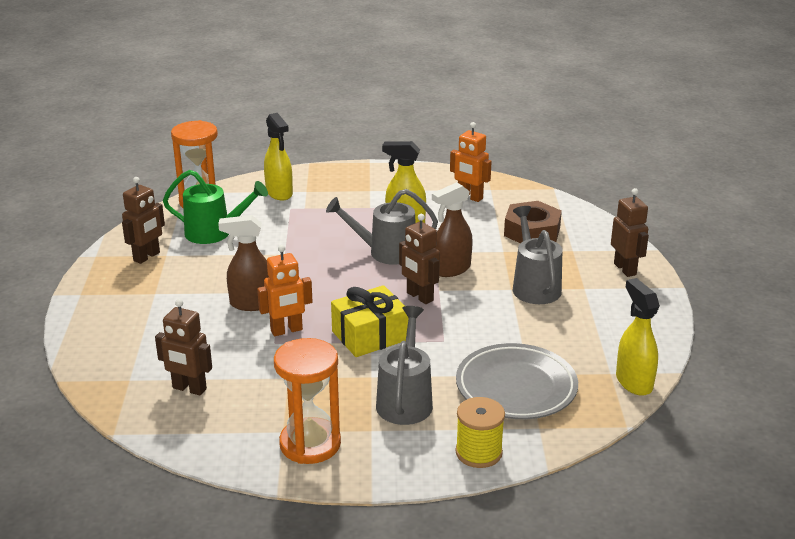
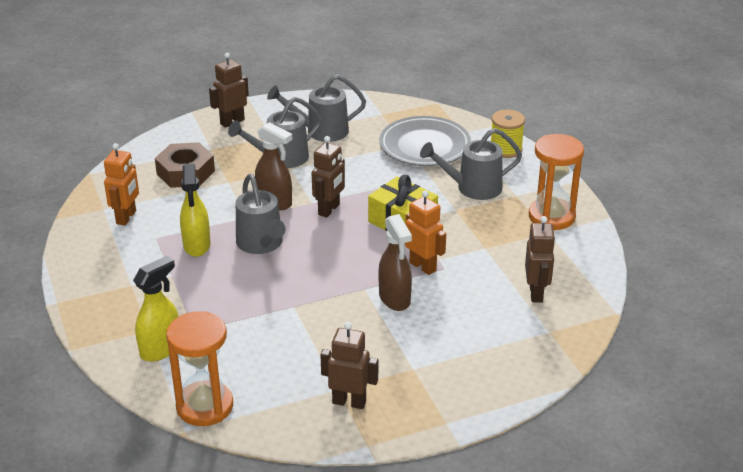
camera: 110 degrees left, 5 degrees up
green watering can [163,170,268,244] -> none
yellow spray bottle [616,278,660,396] -> none
none -> grey watering can [267,74,366,142]

